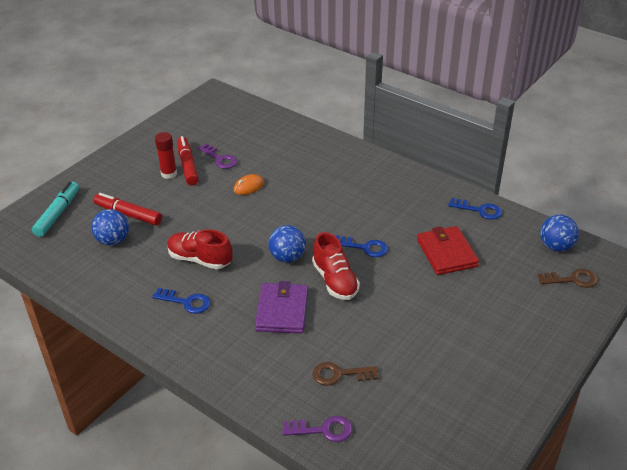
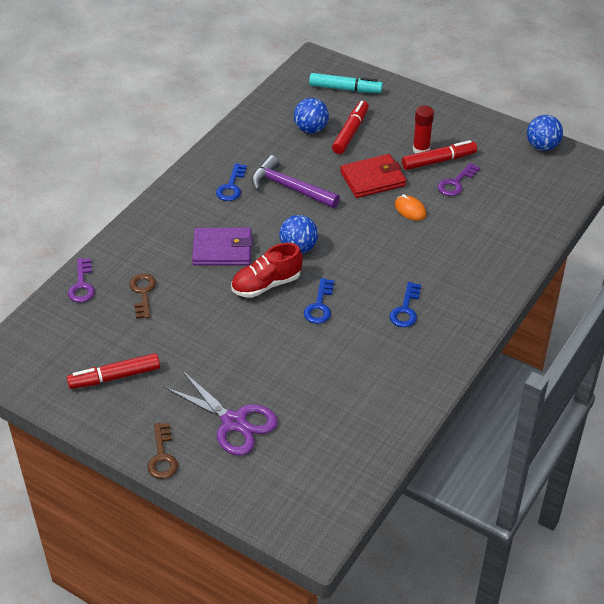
camera: 85 degrees right, 5 degrees up
red shoe [167,229,232,269] -> purple hammer [252,155,340,208]
red wallet [417,226,479,275] -> red wallet moved to [340,154,406,198]
blue key [448,198,502,220] -> blue key moved to [389,282,421,327]
brown key [538,269,598,288] -> brown key moved to [147,423,178,479]
blue ball [540,215,579,252] -> blue ball moved to [527,115,563,151]
none -> red marker [67,353,160,389]
none -> purple scissors [164,370,278,456]

